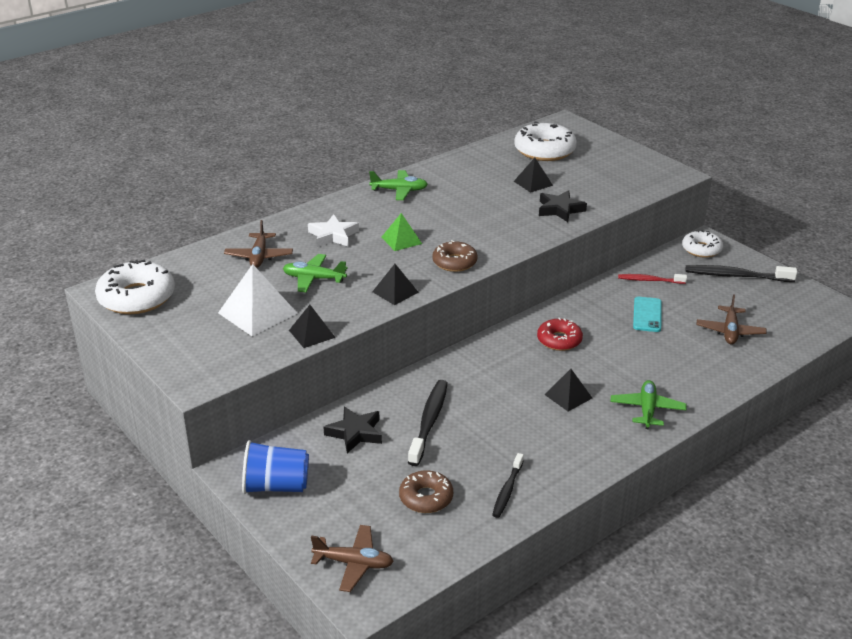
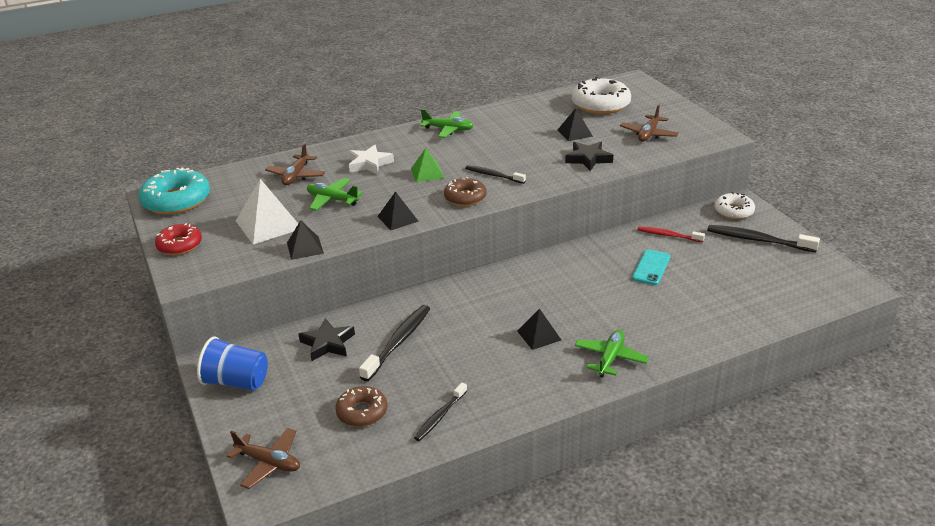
camera: 15 degrees right, 0 degrees up
white donut [95,260,175,314] -> turquoise donut [139,168,210,215]
red donut [537,318,583,351] -> red donut moved to [155,223,202,255]
brown plane [697,294,767,344] -> brown plane moved to [620,105,679,142]
none -> black toothbrush [465,165,526,184]

